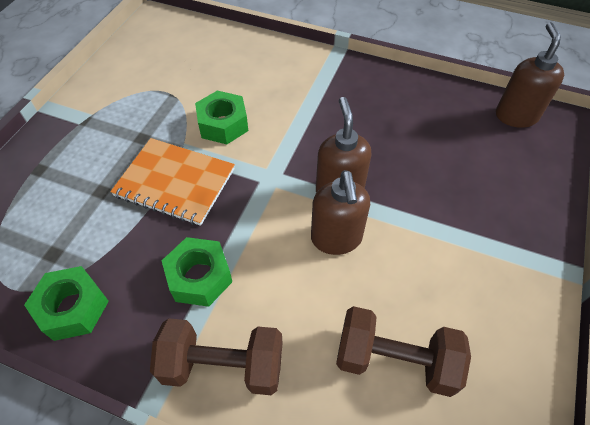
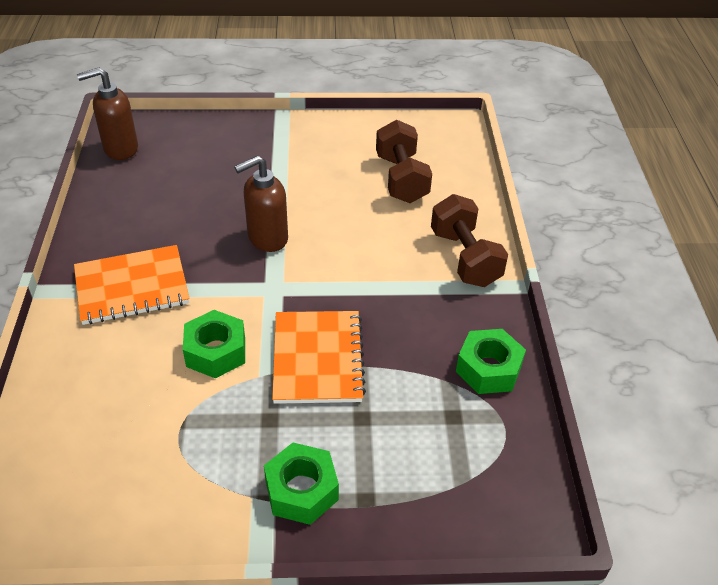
camera: 115 degrees left, 10 degrees down
green nut [162,237,232,307] -> green nut moved to [264,443,339,525]
brown soap dispenser [311,170,370,255] -> none
none -> orange notebook [74,245,190,325]

